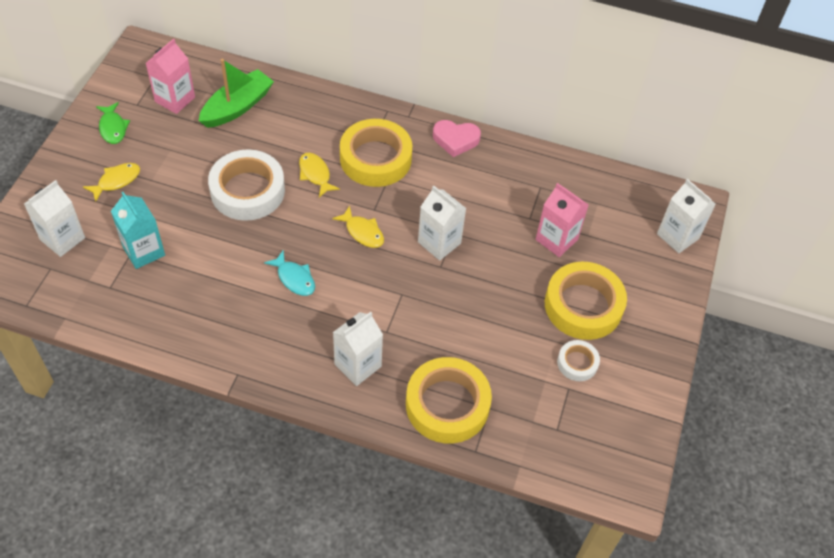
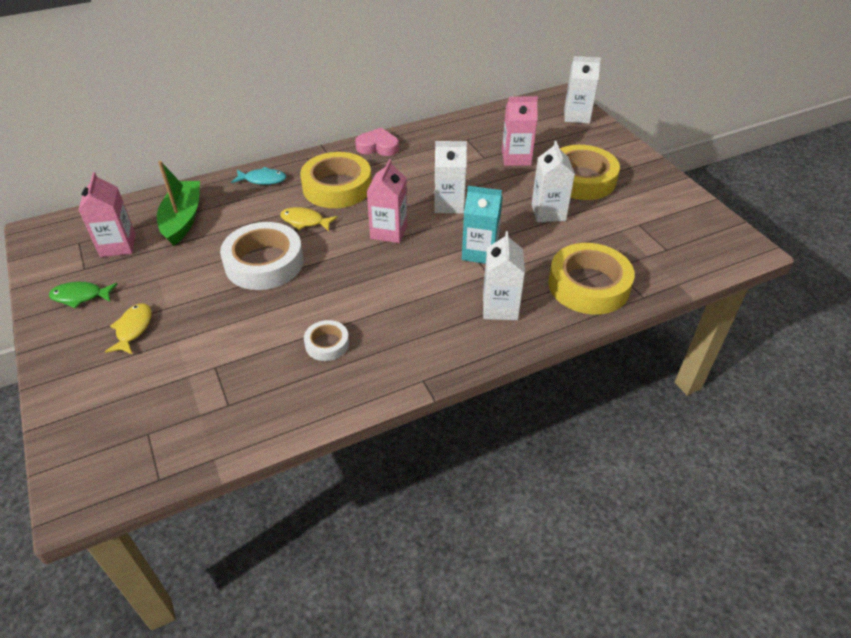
camera: 40 degrees left, 10 degrees down
white carton [24,180,85,257] -> white carton moved to [532,141,575,222]
green fish [96,102,130,144] -> green fish turned 150 degrees clockwise [49,282,117,308]
turquoise carton [111,192,165,269] -> turquoise carton moved to [462,186,503,264]
turquoise fish [264,250,315,296] -> turquoise fish moved to [231,167,286,185]
yellow fish [332,205,384,248] -> pink carton [367,159,407,243]
pink heart [433,120,481,157] -> pink heart turned 135 degrees counterclockwise [355,128,399,156]
white tape [557,340,600,381] -> white tape moved to [304,320,349,361]

